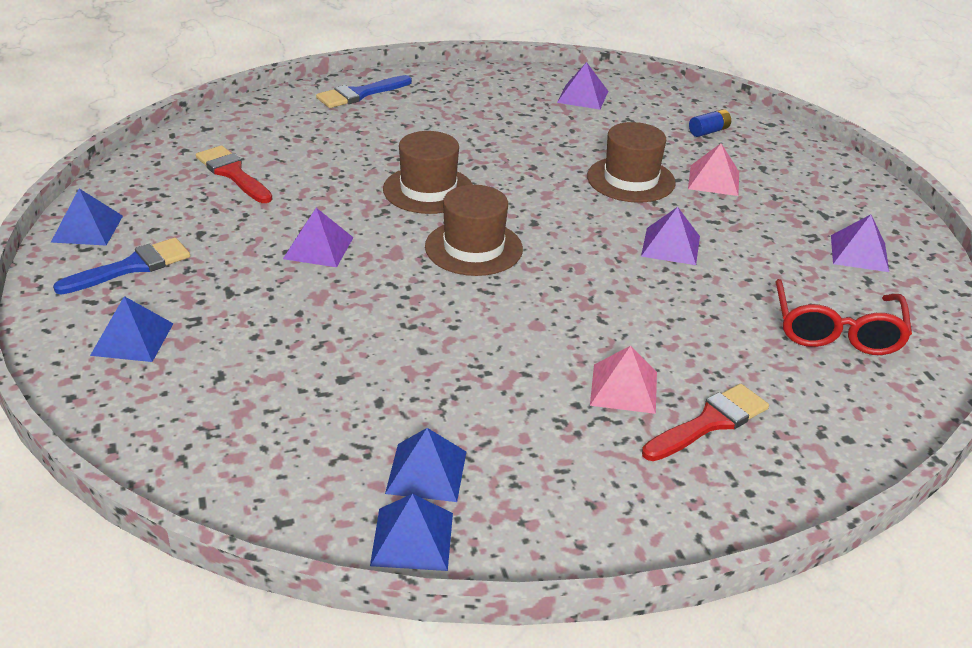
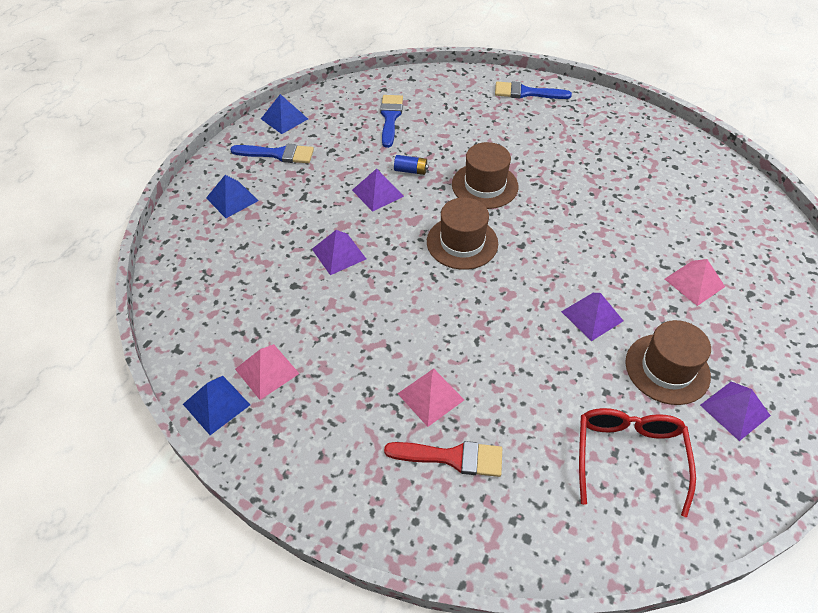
camera: 45 degrees right, 15 degrees up
red brush [196,146,272,203] -> blue brush [380,95,403,148]
blue pyramid [385,428,466,502] -> pink pyramid [235,344,300,400]
purple pyramid [557,62,608,110] -> purple pyramid moved to [312,230,366,275]
brown hat [587,122,676,203] -> brown hat moved to [625,320,711,405]
blue battery [689,109,731,137] -> blue battery moved to [394,155,429,175]
red glasses [776,279,912,355] -> red glasses turned 135 degrees clockwise [579,408,696,517]

